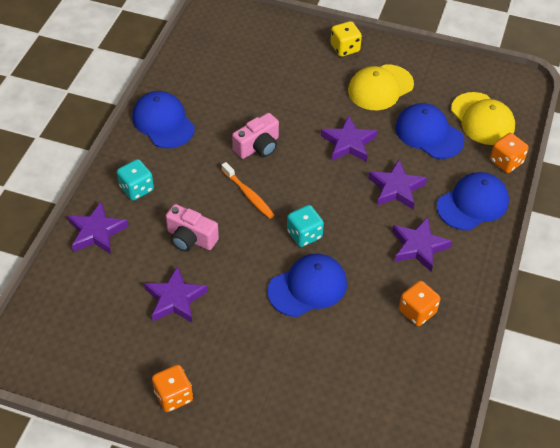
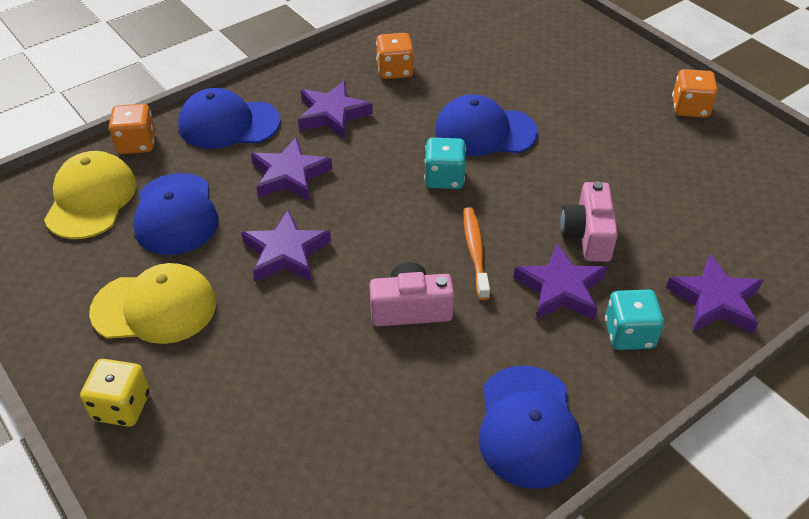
camera: 145 degrees left, 5 degrees down
purple star [144,266,208,323] -> purple star moved to [513,244,607,320]
pink camera [166,204,219,252] -> pink camera turned 150 degrees counterclockwise [560,181,618,262]

